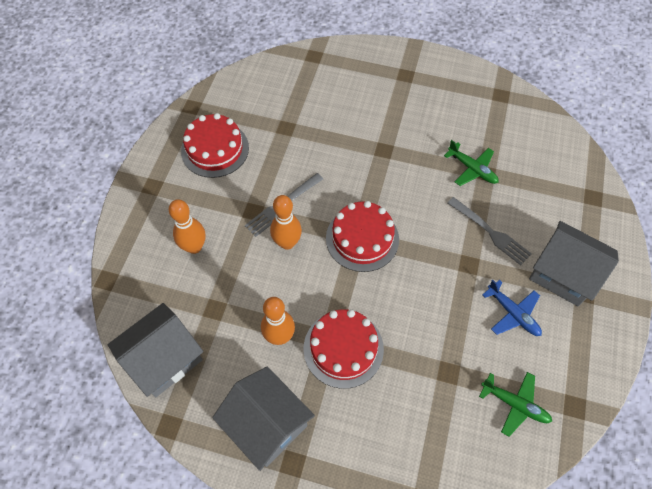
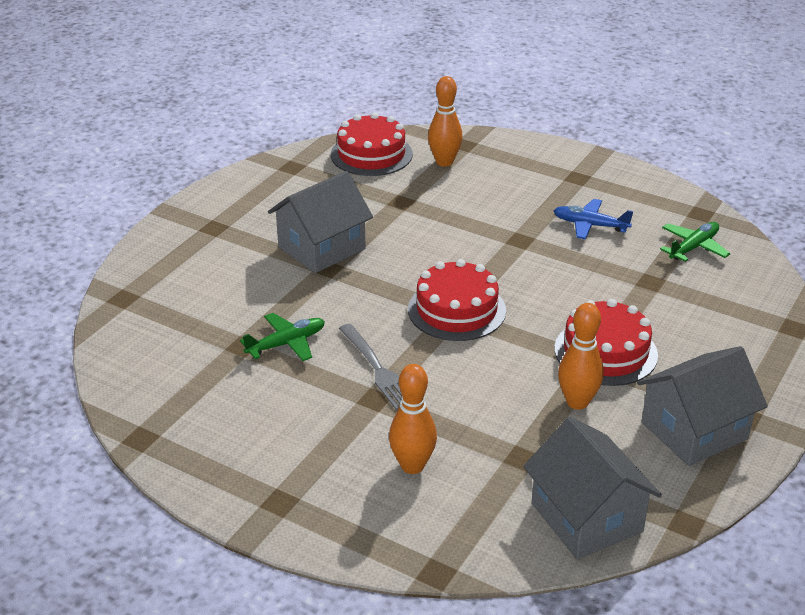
camera: 75 degrees left, 25 degrees down
red cake [181,113,249,178] -> red cake moved to [331,113,413,176]
orange bowling pin [270,195,302,250] -> orange bowling pin moved to [428,76,462,167]
green plane [444,140,499,186] -> green plane moved to [240,313,325,361]
grey fork [448,197,532,265] -> none
blue plane [482,280,542,336] -> blue plane turned 135 degrees counterclockwise [554,199,633,239]
grey house [529,221,619,306] -> grey house moved to [268,171,373,273]

